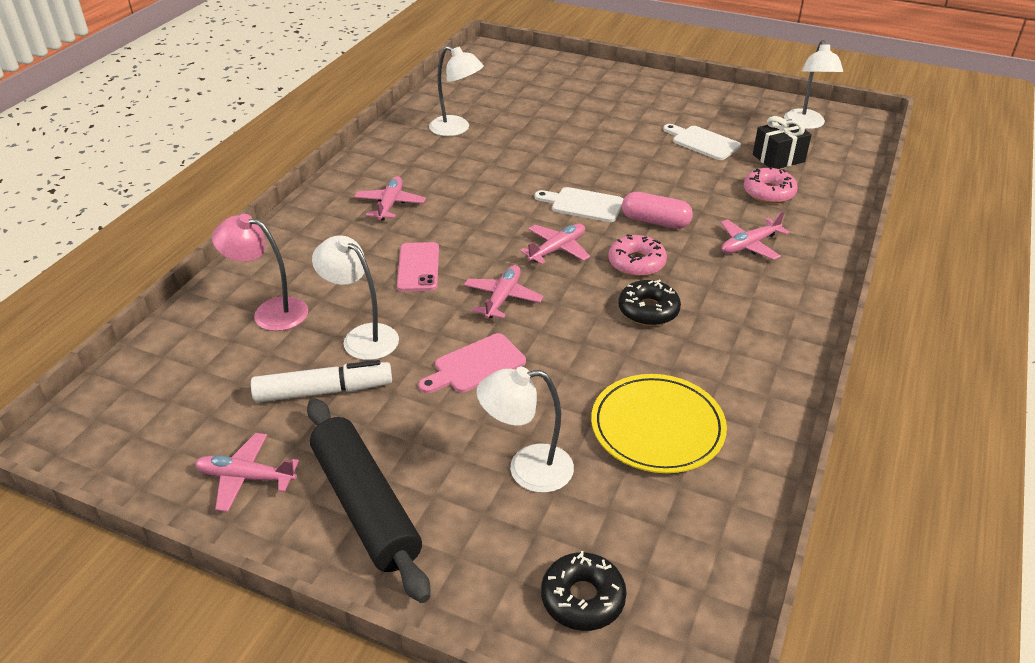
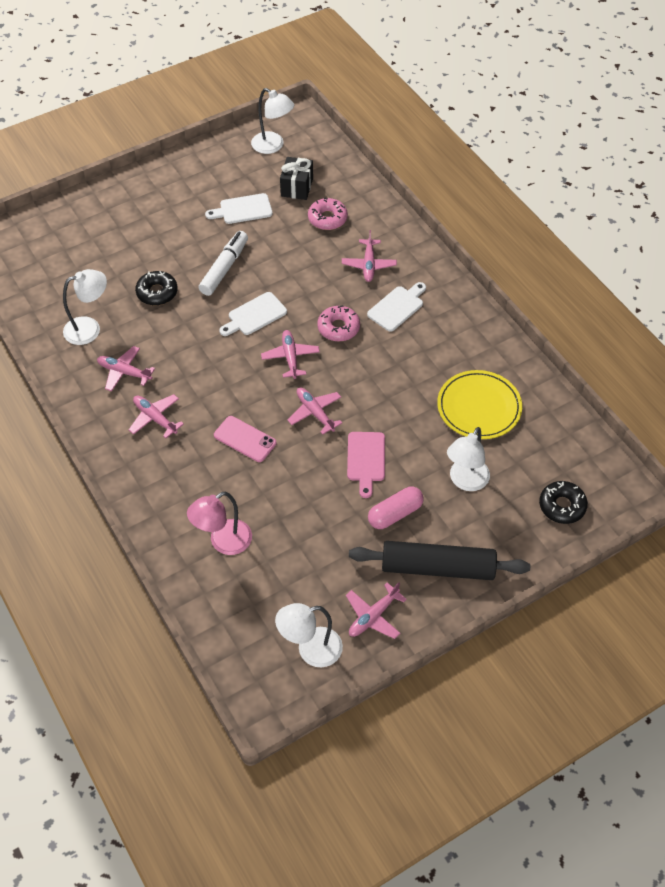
camera: 55 degrees left, 15 degrees up
white marker [251,360,392,403] -> white marker moved to [199,231,248,296]
white lamp [312,235,399,360] -> white lamp moved to [275,603,343,667]
black donut [618,280,681,326] -> black donut moved to [135,271,178,305]
pink capsule [622,192,693,229] -> pink capsule moved to [368,486,424,529]
none -> pink plane [97,346,155,392]
none -> white cutting board [367,282,426,332]

